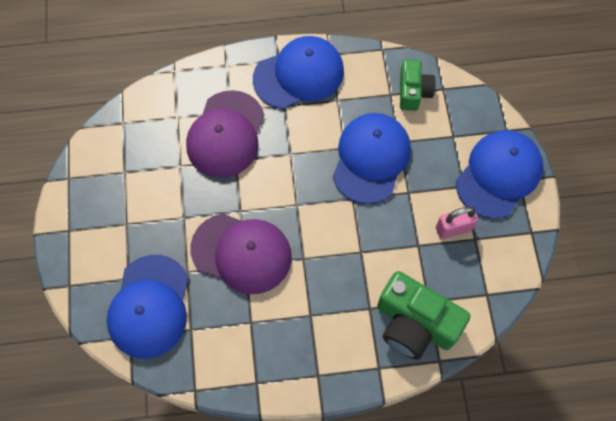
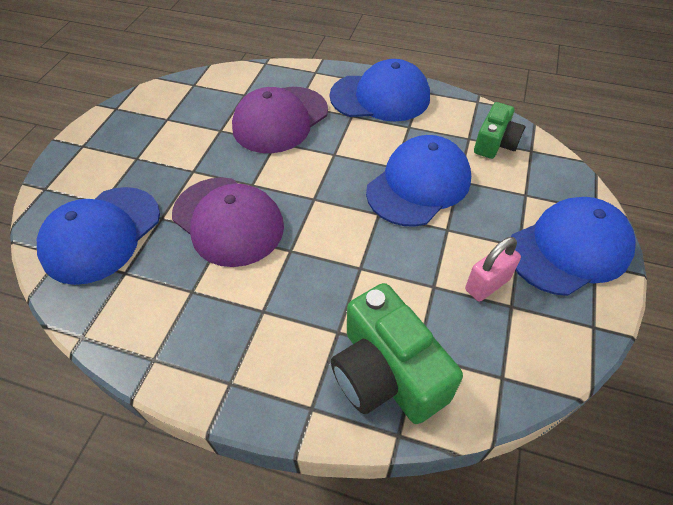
camera: 25 degrees right, 15 degrees down
pink padlock [436,207,478,239] -> pink padlock turned 45 degrees counterclockwise [465,237,521,302]

